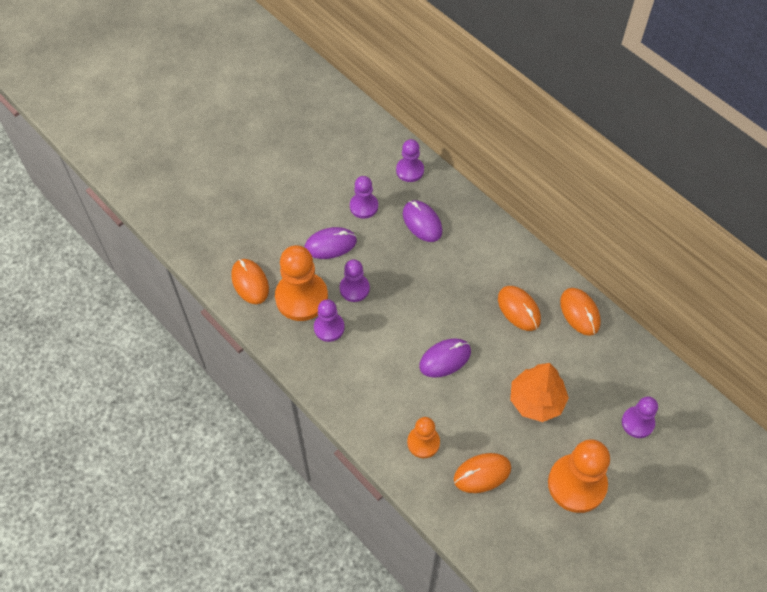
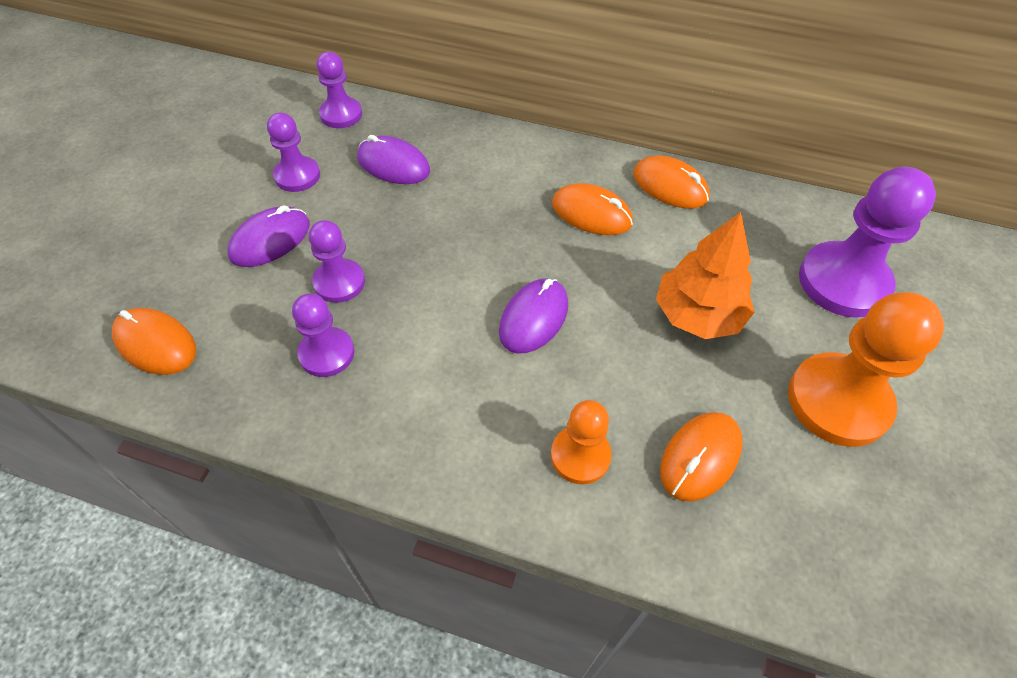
camera: 30 degrees left, 5 degrees down
orange pawn [275,245,328,321] -> none
purple pawn [622,396,658,438] -> purple pawn [799,166,936,318], size x1.75

